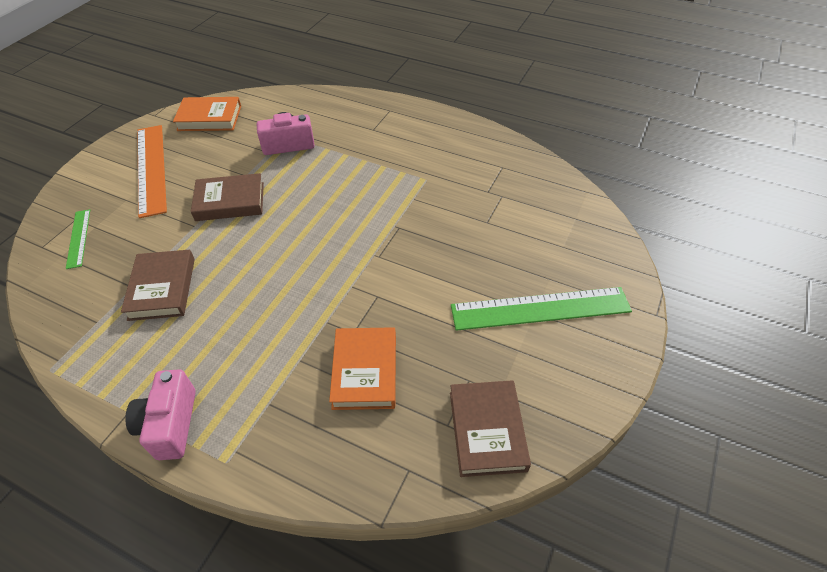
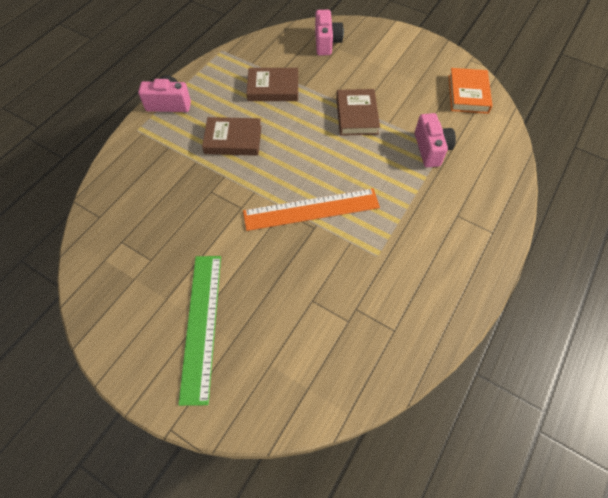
camera: 95 degrees right, 10 degrees up
green ruler [66,209,90,269] -> pink camera [315,10,344,55]
orange ruler [137,125,167,218] -> orange ruler moved to [243,189,380,231]
orange book [329,327,396,410] -> none
brown book [450,380,531,477] -> brown book moved to [202,117,262,156]

